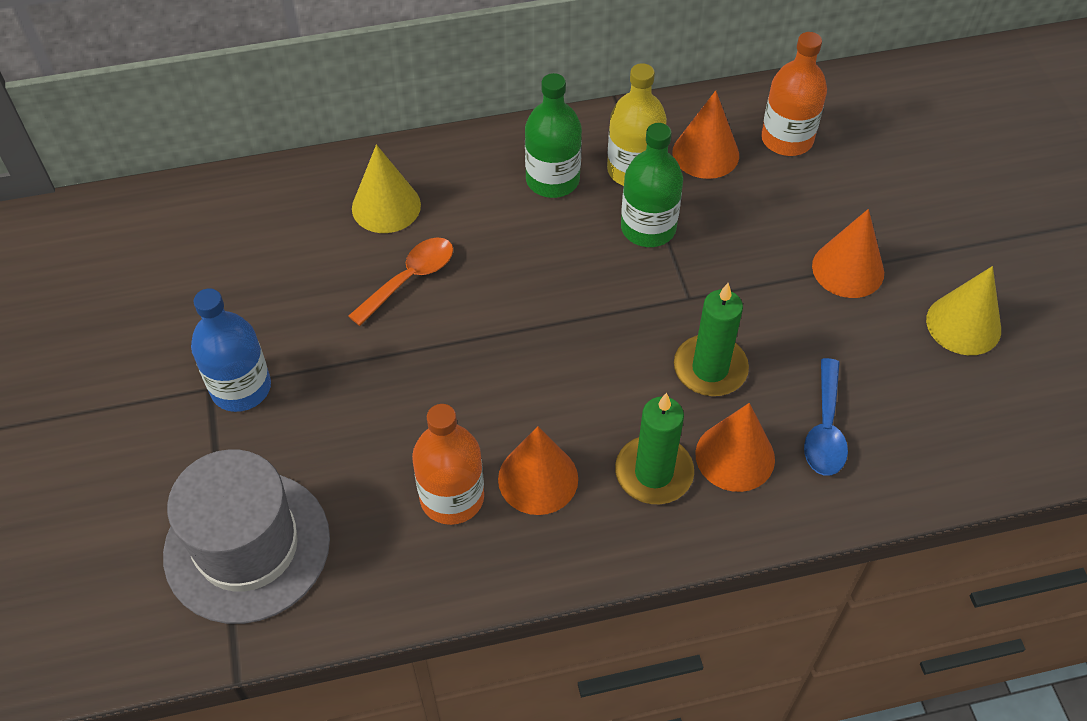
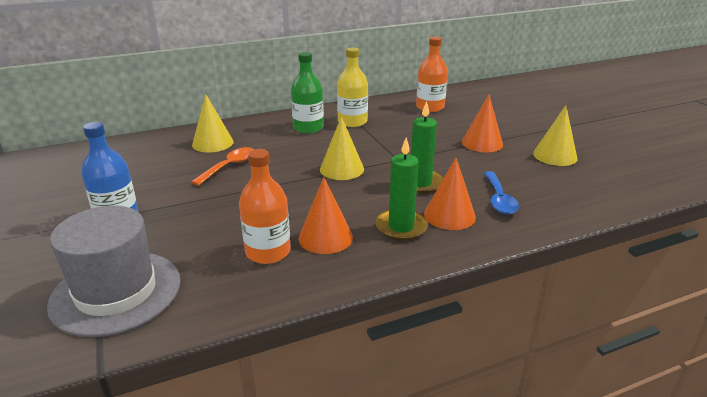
camera: 10 degrees left, 25 degrees down
green bottle [621,123,683,247] -> none
orange cone [672,91,739,179] -> none
none -> yellow cone [320,116,364,180]

